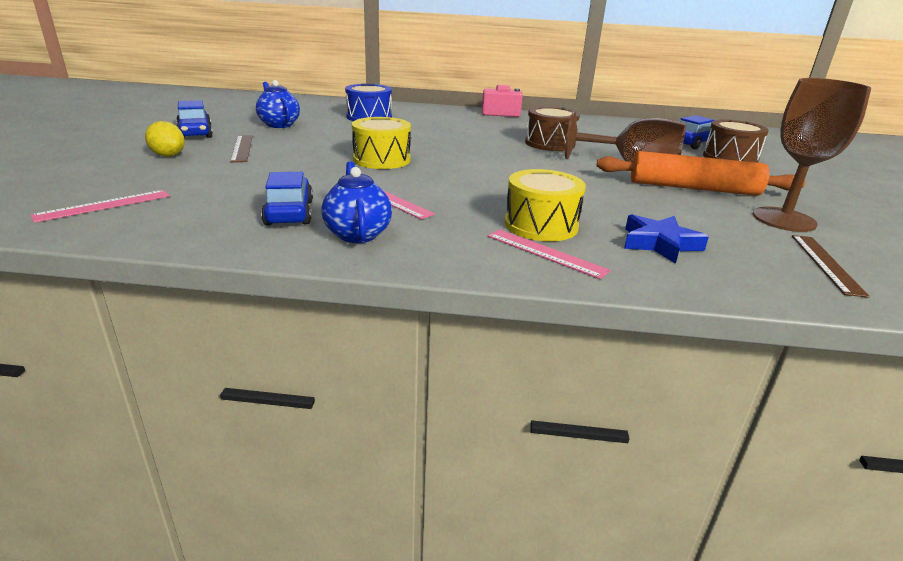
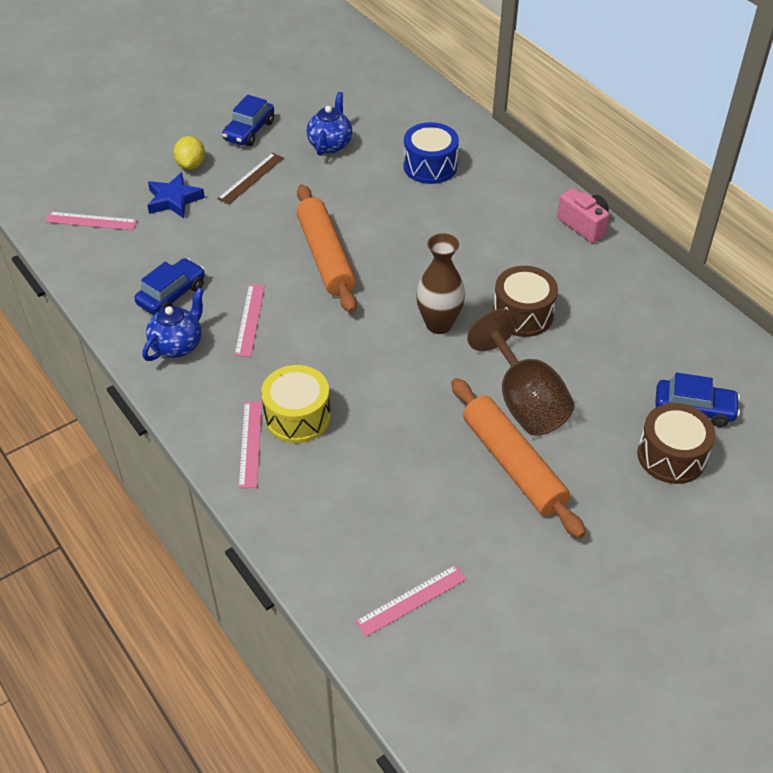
camera: 50 degrees right, 20 degrees up
yellow drum [352,117,411,169] -> orange rolling pin [296,185,357,313]
blue star [624,214,709,264] -> blue star moved to [147,172,205,218]
brown goblet [753,78,871,232] -> none
brown ruler [792,235,870,298] -> pink ruler [355,565,467,637]
none -> brown vase [416,233,465,334]

